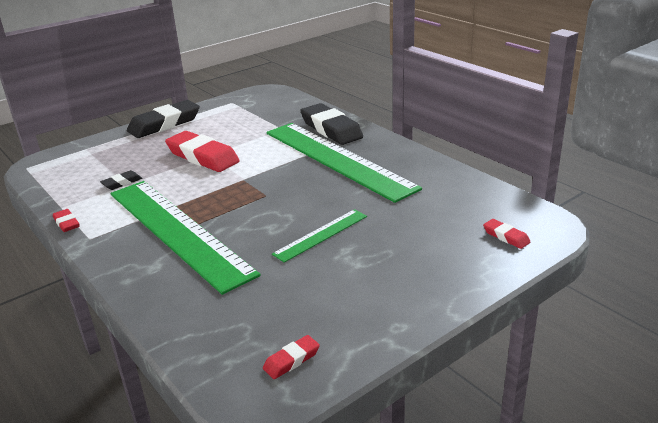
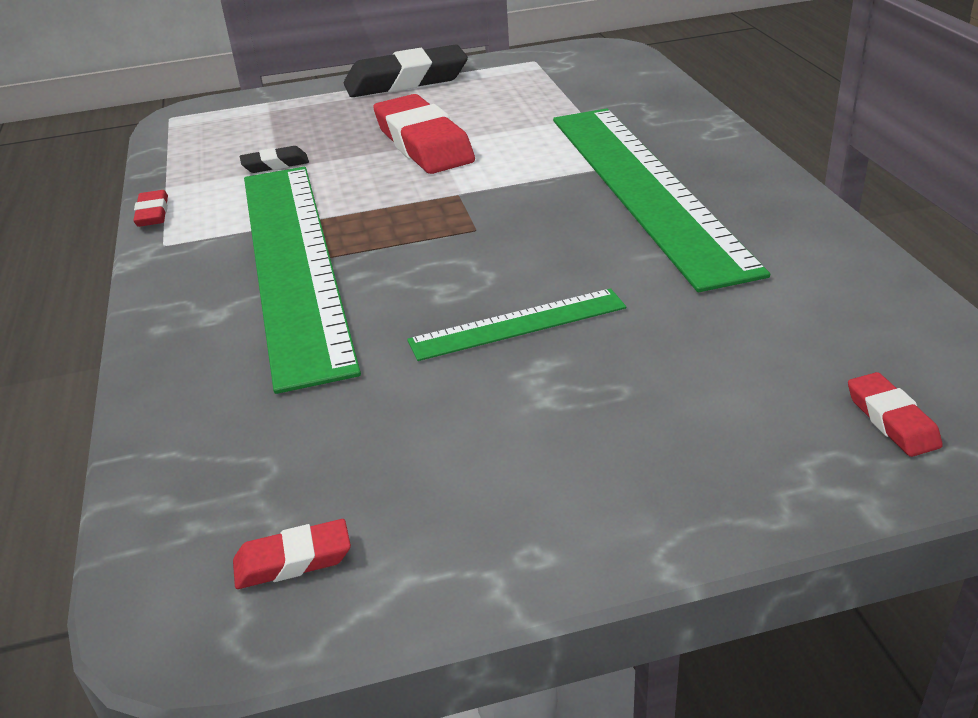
camera: 25 degrees right, 5 degrees up
black eraser [300,103,363,145] -> none

